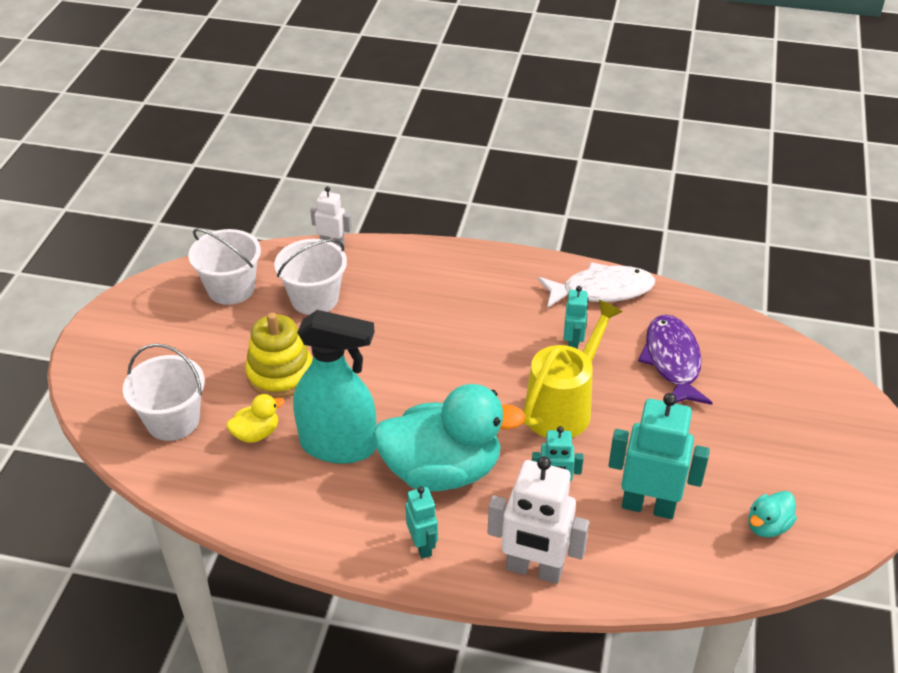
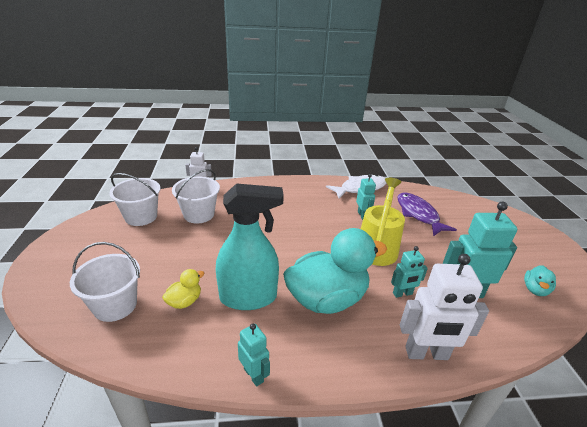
camera: 20 degrees left, 10 degrees down
yellow stacking toy [245,312,312,398] -> none
turquoise robot [405,486,438,559] -> turquoise robot moved to [238,324,270,387]

